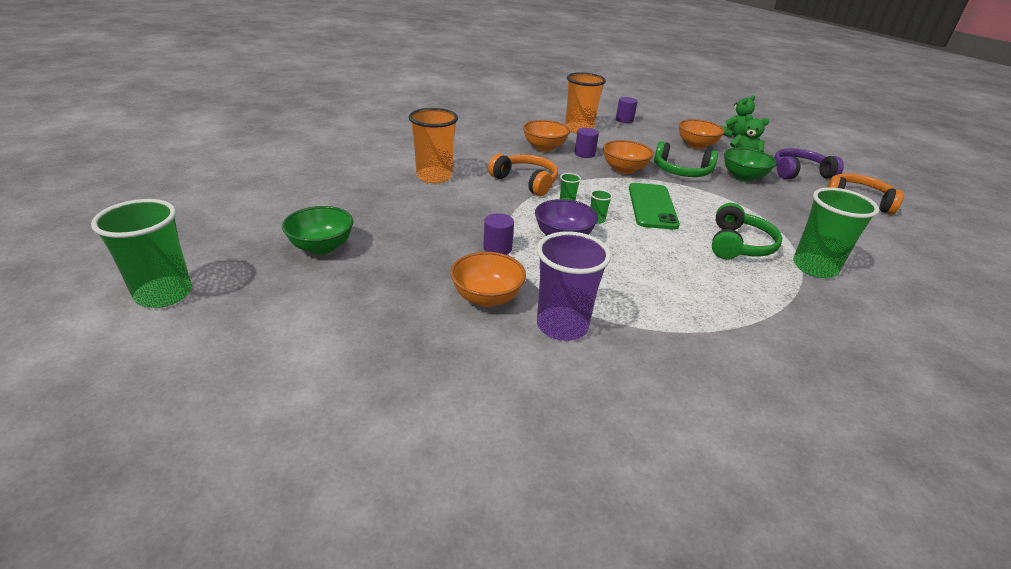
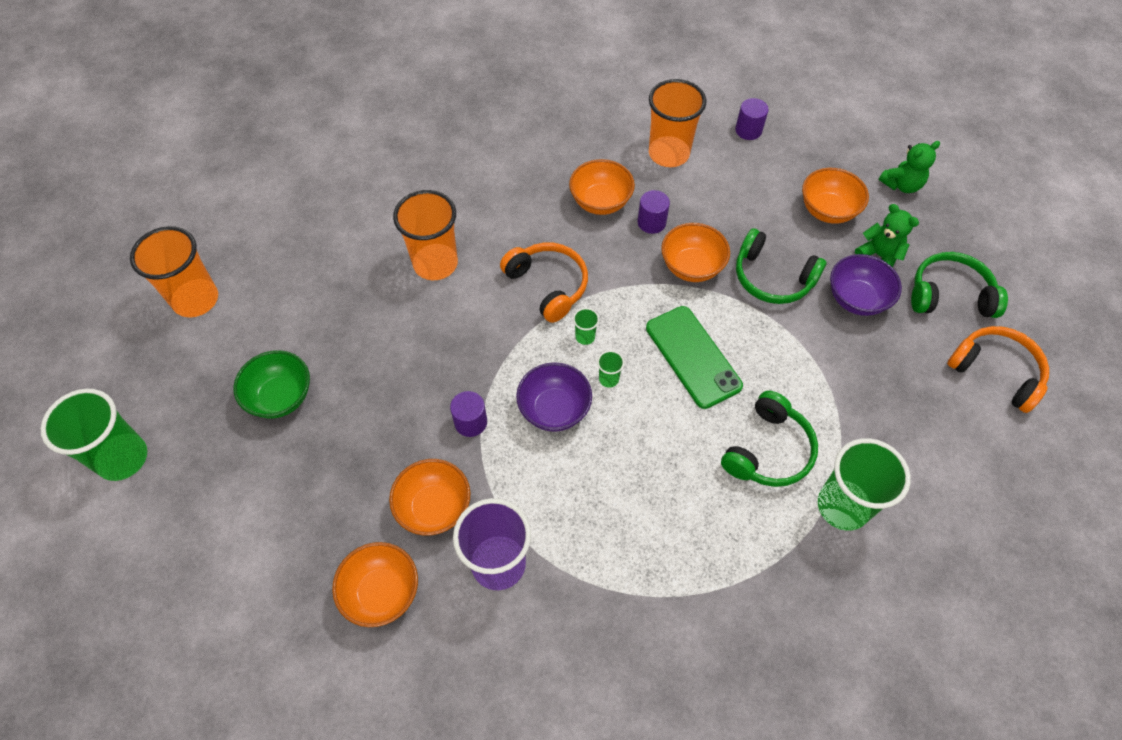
camera: 15 degrees right, 25 degrees up
green phone [629,183,680,230] -> green phone turned 45 degrees counterclockwise [646,306,743,409]
green bowl [724,147,776,182] -> purple bowl [830,254,902,316]
purple headphones [774,148,844,179] -> green headphones [911,252,1008,318]
none -> orange cup [130,226,218,317]
none -> orange bowl [332,542,418,627]

